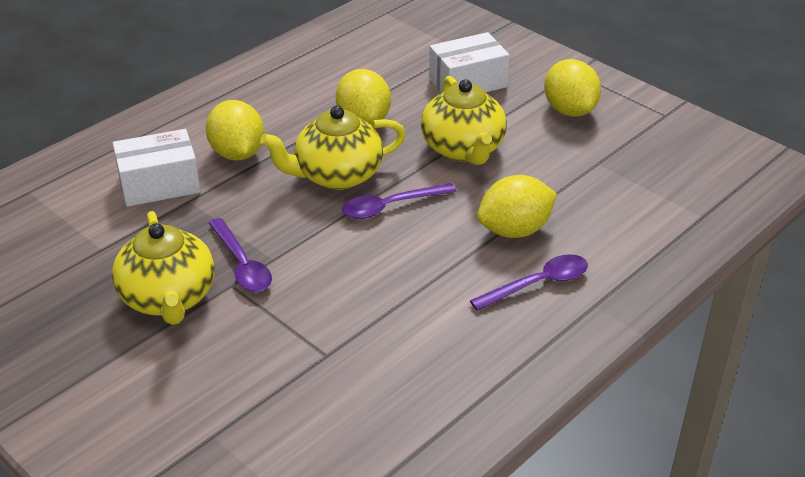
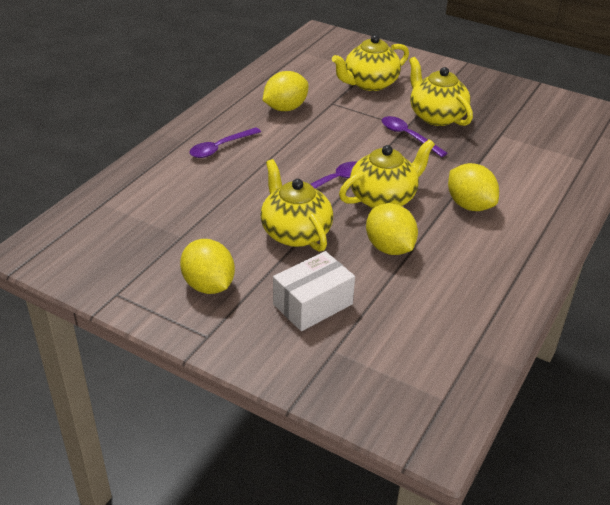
camera: 165 degrees right, 0 degrees up
white box [113,129,200,207] -> none
yellow lemon [477,175,557,238] -> yellow lemon moved to [263,71,309,111]
none -> yellow teapot [332,35,409,91]

